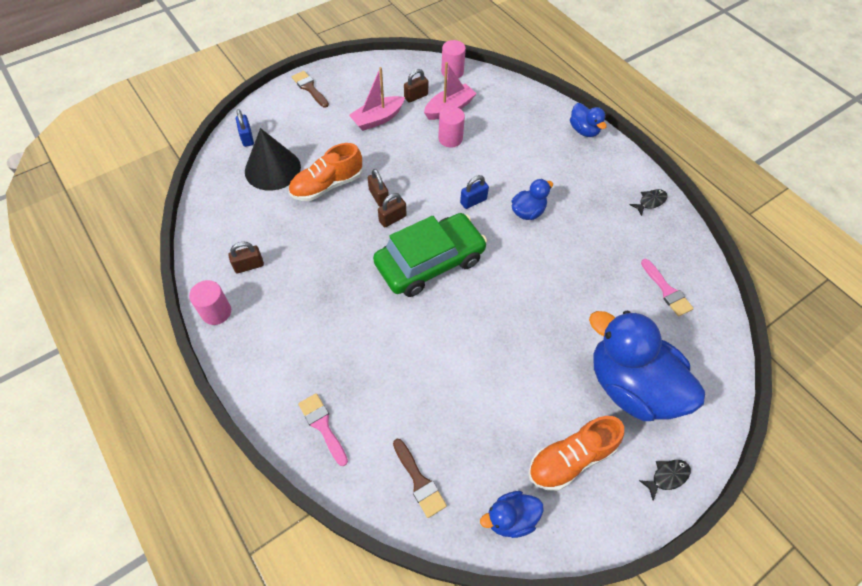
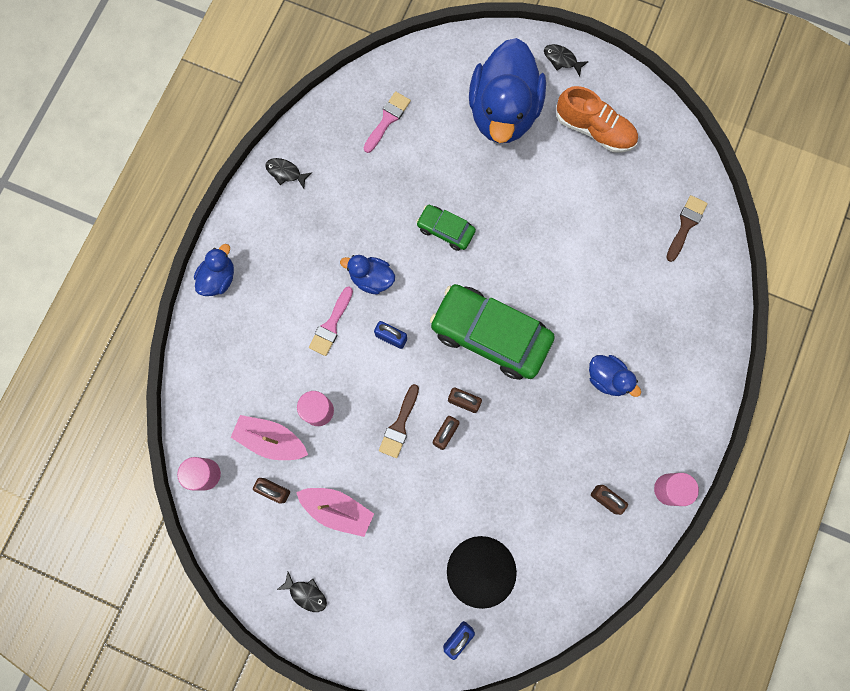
camera: 120 degrees left, 20 degrees up
orange shoe [289,143,362,201] -> none
brown brush [292,71,329,108] -> brown brush moved to [379,384,419,458]
pink brush [298,393,348,466] -> pink brush moved to [309,287,353,356]
blue duck [480,491,544,538] -> blue duck moved to [589,355,641,397]
none -> black fish [277,572,327,612]
none -> green car [416,205,476,251]

